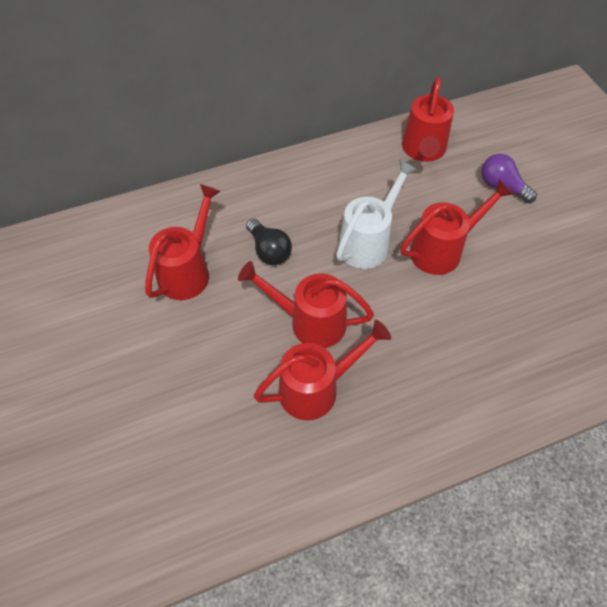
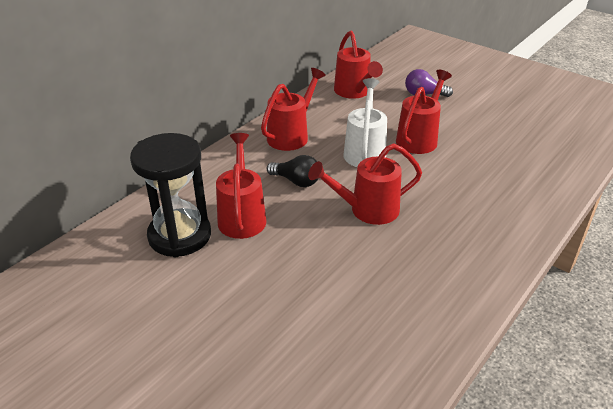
camera: 30 degrees left, 20 degrees down
red watering can [254,320,391,420] -> red watering can moved to [261,68,326,151]
none -> black hourglass [130,133,211,258]

